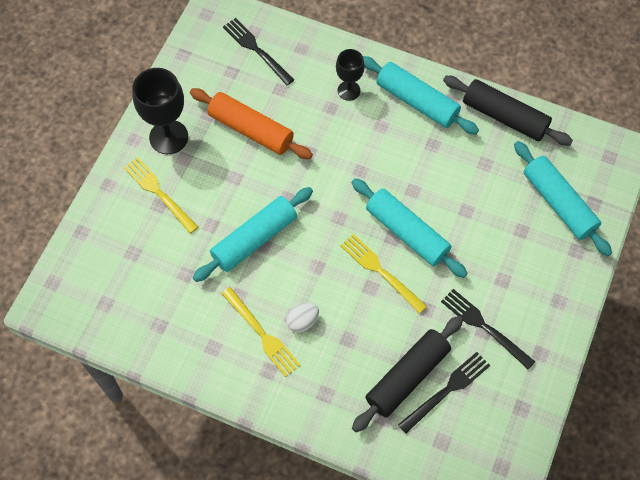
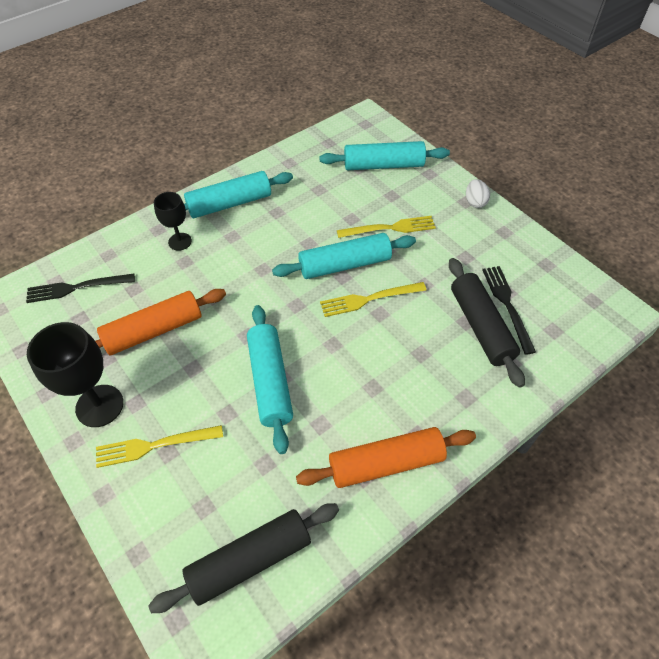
camera: 60 degrees left, 10 degrees down
yellow fork [222,287,300,377] -> yellow fork moved to [337,216,436,238]
white egg [286,303,319,332] -> white egg moved to [466,179,490,208]
black fork [441,289,535,370] -> none
black rolling pin [443,76,573,146] -> black rolling pin moved to [148,503,339,613]
none -> orange rolling pin [296,427,476,488]

